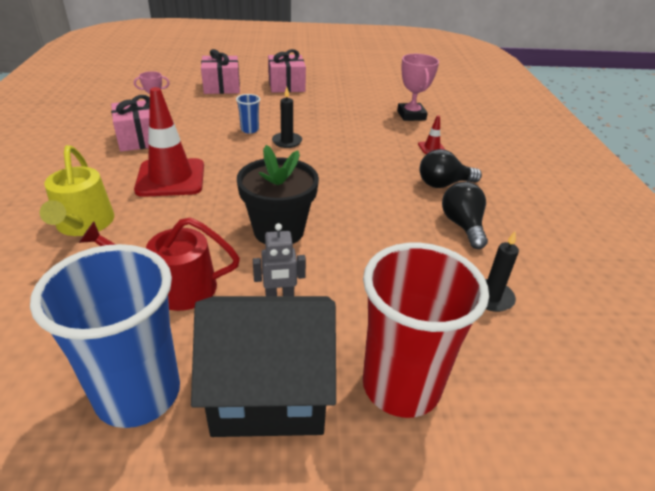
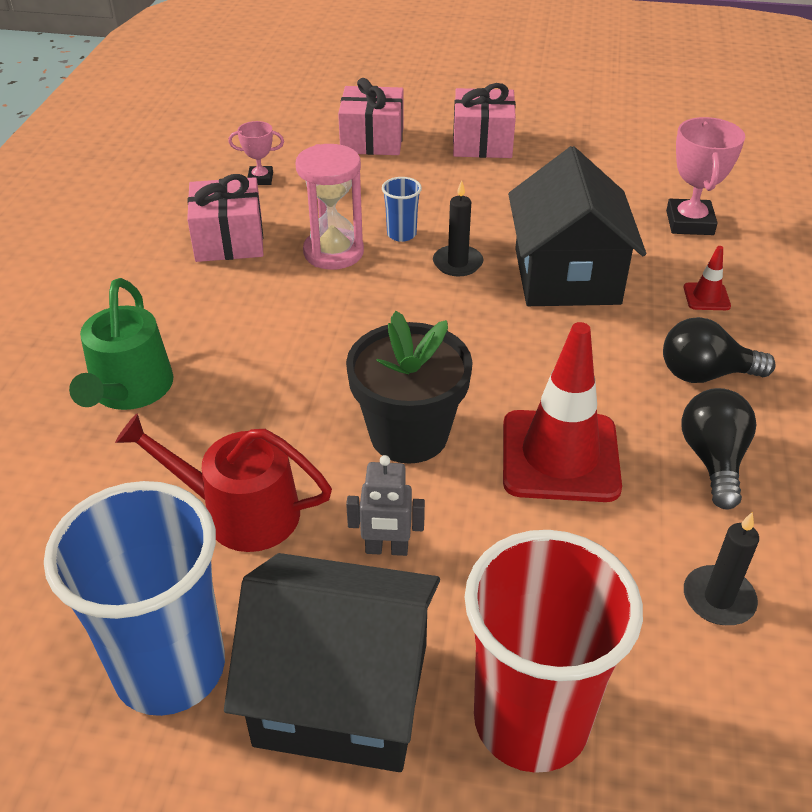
camera: 15 degrees right, 5 degrees up
yellow watering can [40,145,114,236] -> green watering can [69,278,174,410]
red traffic cone [134,87,204,197] -> red traffic cone moved to [503,322,622,502]
none -> pink hourglass [295,144,364,270]
none -> black house [508,146,646,306]

